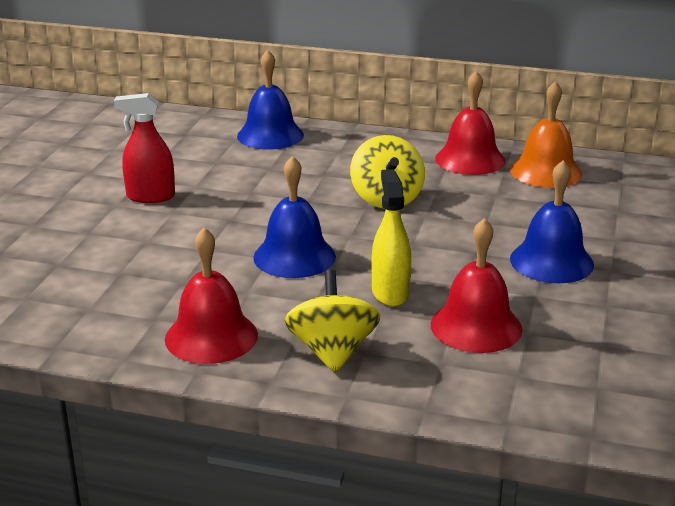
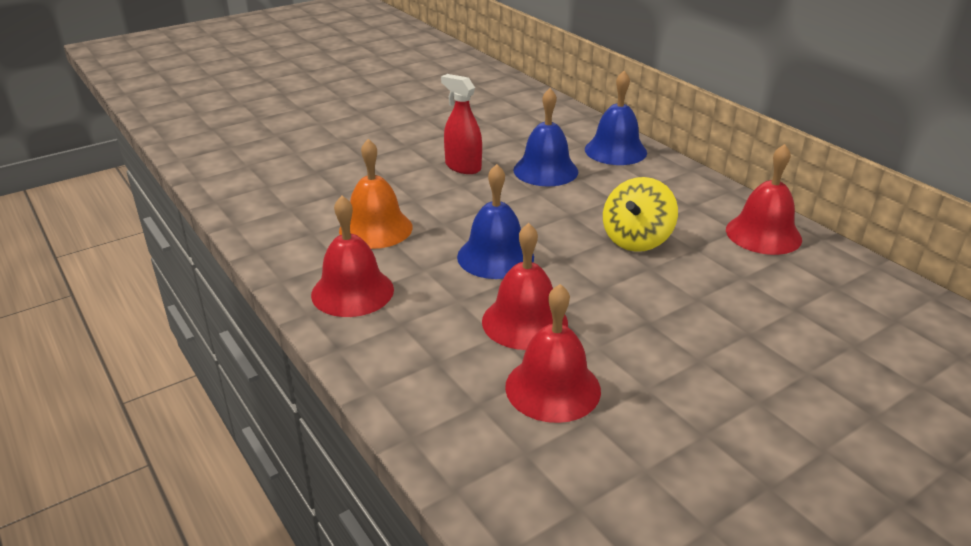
camera: 40 degrees right, 5 degrees up
yellow spinning top [285,269,381,373] -> none
yellow spray bottle [372,169,411,307] -> red bell [482,223,568,350]
orange bell [510,81,582,188] -> orange bell moved to [339,139,413,249]
blue bell [510,160,594,283] -> blue bell moved to [513,88,578,186]

